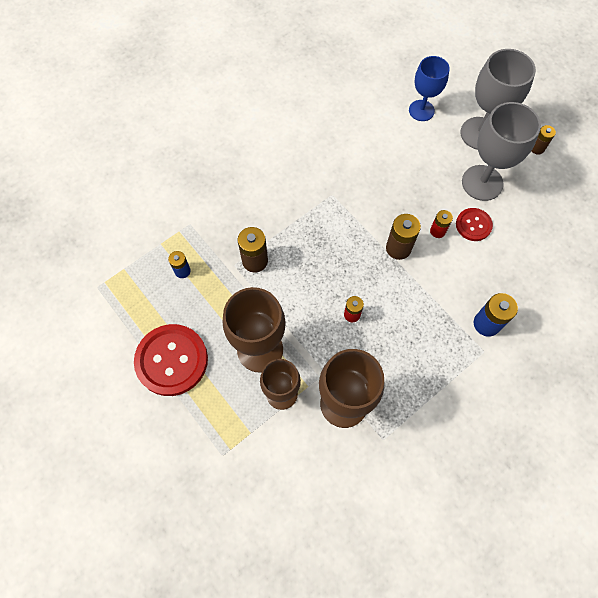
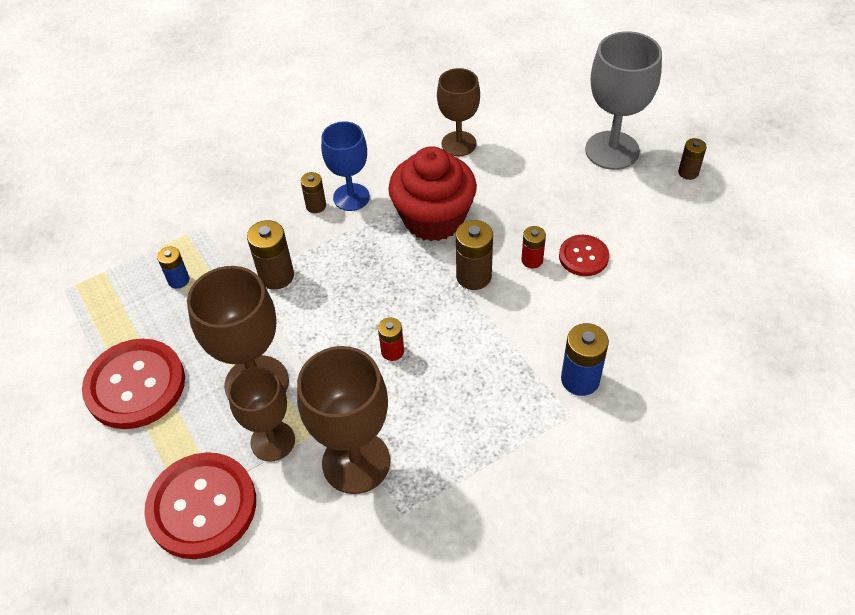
camera: 10 degrees right, 15 degrees down
blue goblet [409,56,450,121] -> blue goblet moved to [321,121,370,211]
grey goblet [462,102,541,201] -> none
none -> red button [144,452,256,559]
none -> brown battery [301,172,326,213]
none -> red cupcake [388,146,477,241]
none -> brown goblet [437,68,480,156]

